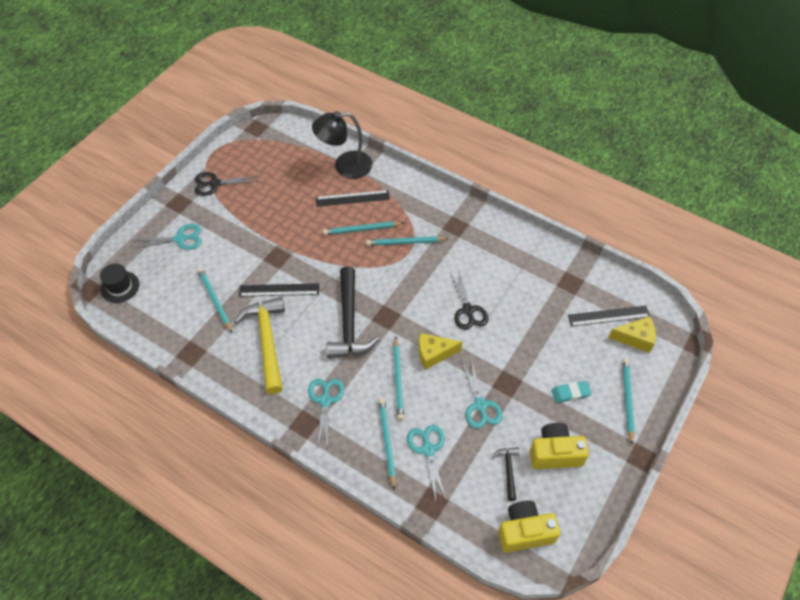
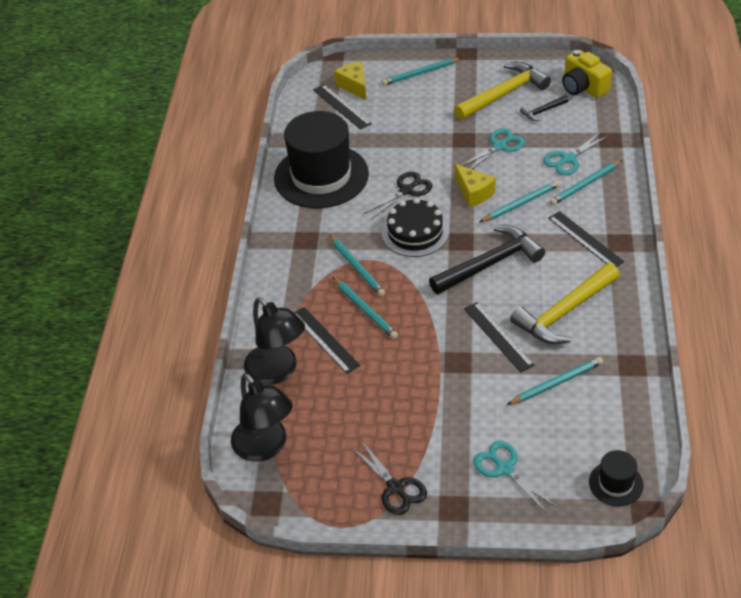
camera: 115 degrees left, 10 degrees down
turquoise pencil [197,268,232,333] -> turquoise pencil turned 150 degrees counterclockwise [507,357,603,405]
turquoise scissors [308,379,344,449] -> black ruler [548,211,624,267]
yellow camera [530,423,589,469] -> yellow hammer [454,62,551,120]
turquoise eraser [551,381,592,403] -> none
none -> black lamp [231,373,293,462]
none -> black hat [274,111,369,208]
none -> black cake [382,198,449,257]

